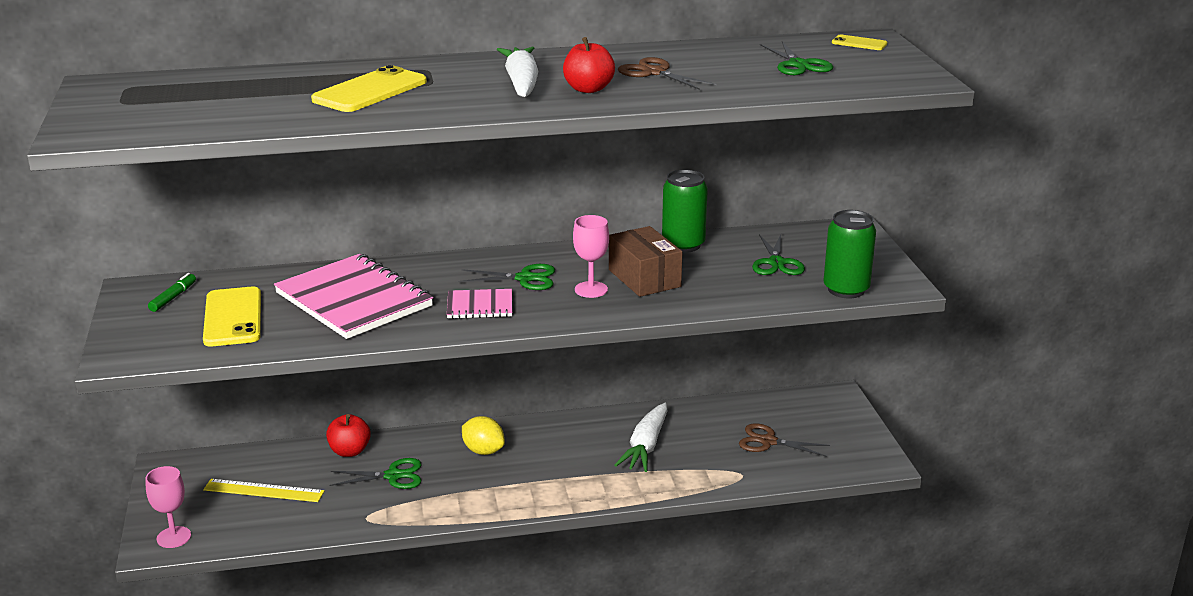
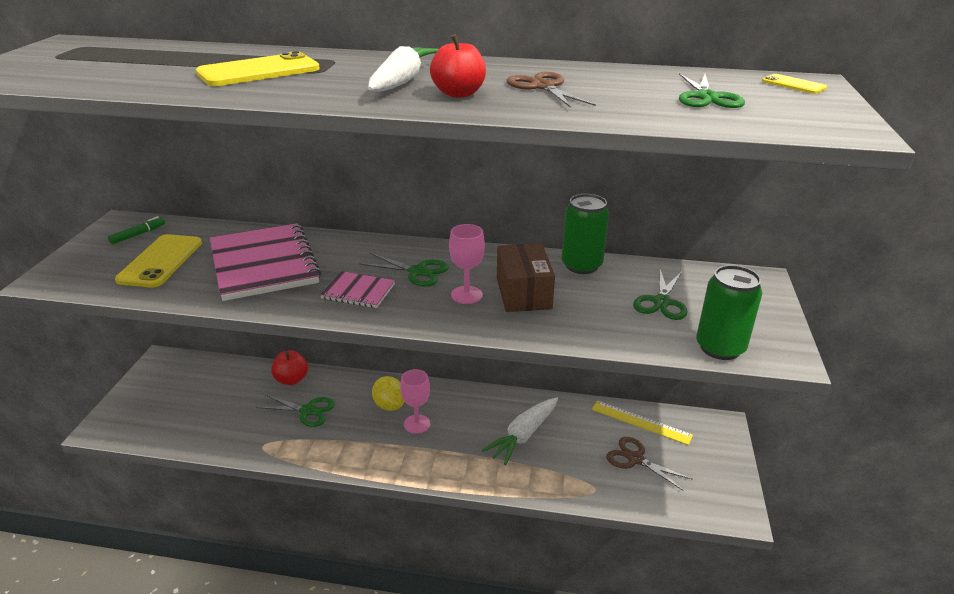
camera: 20 degrees right, 5 degrees up
pink goblet [145,466,191,548] -> pink goblet moved to [400,369,430,434]
yellow ruler [203,479,324,502] -> yellow ruler moved to [592,400,693,445]

